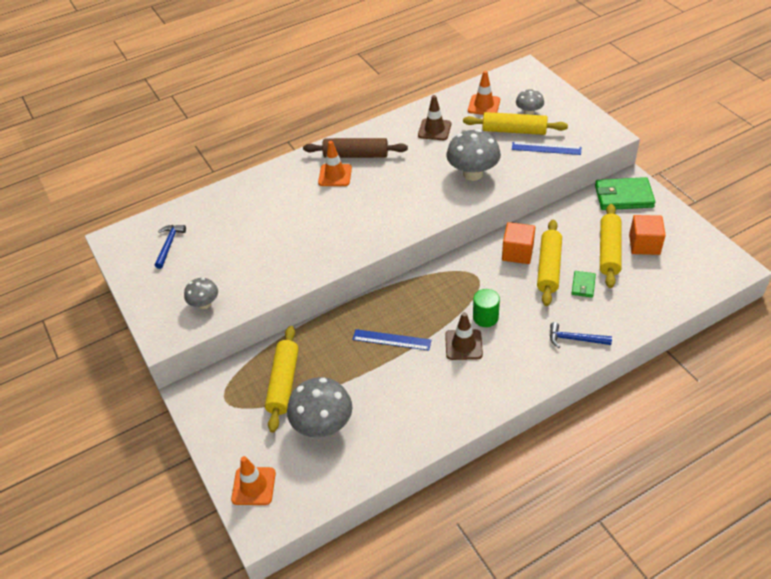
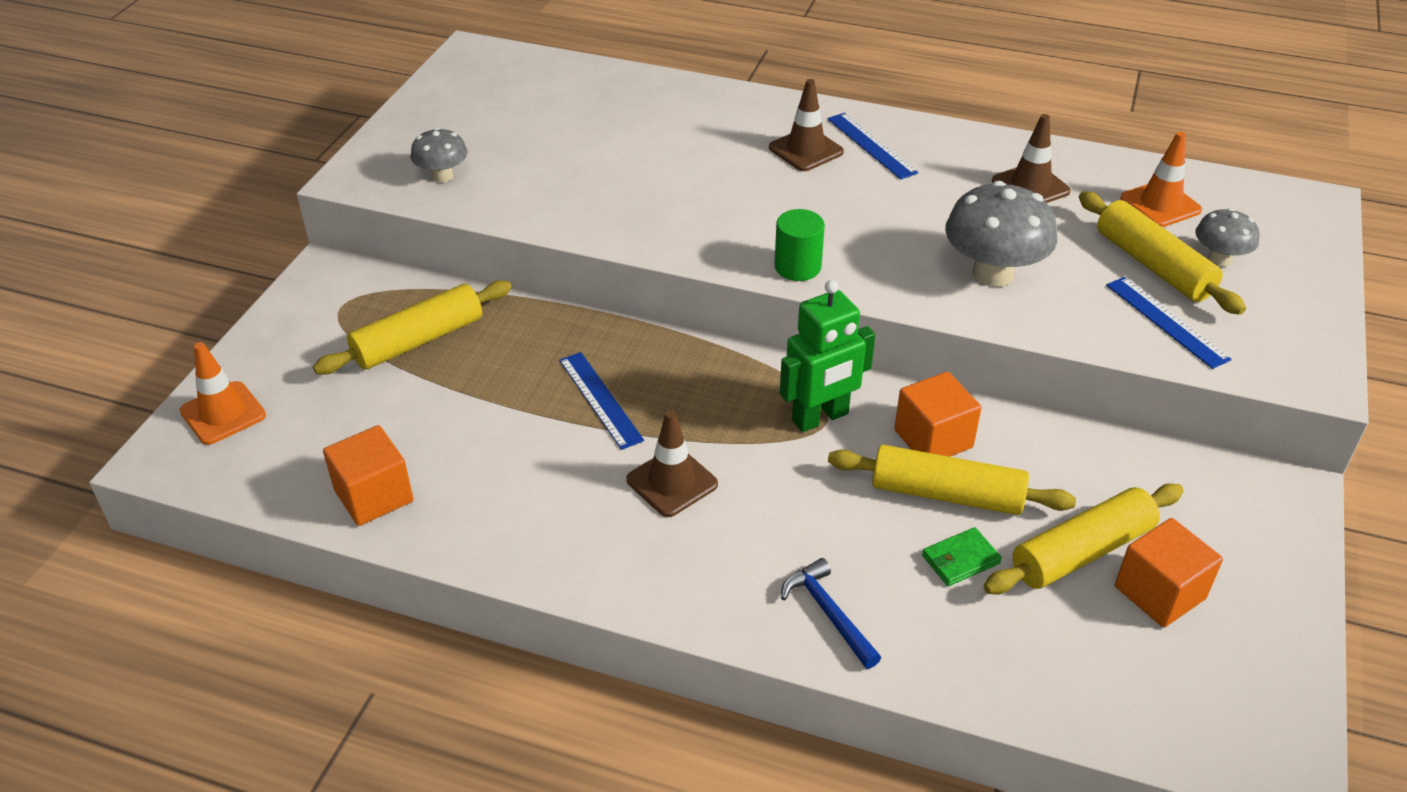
camera: 45 degrees right, 5 degrees down
blue hammer [155,225,186,269] -> none
grey mushroom [287,377,352,437] -> none
brown rolling pin [303,138,408,158] -> blue ruler [827,113,918,180]
orange traffic cone [318,141,352,186] -> brown traffic cone [769,79,844,171]
green cylinder [473,289,500,327] -> green cylinder moved to [775,209,825,281]
yellow rolling pin [537,219,562,306] -> yellow rolling pin turned 45 degrees clockwise [828,445,1076,515]
green wallet [595,177,655,210] -> none
none -> orange cube [323,425,413,526]
none -> green robot [780,280,875,432]

